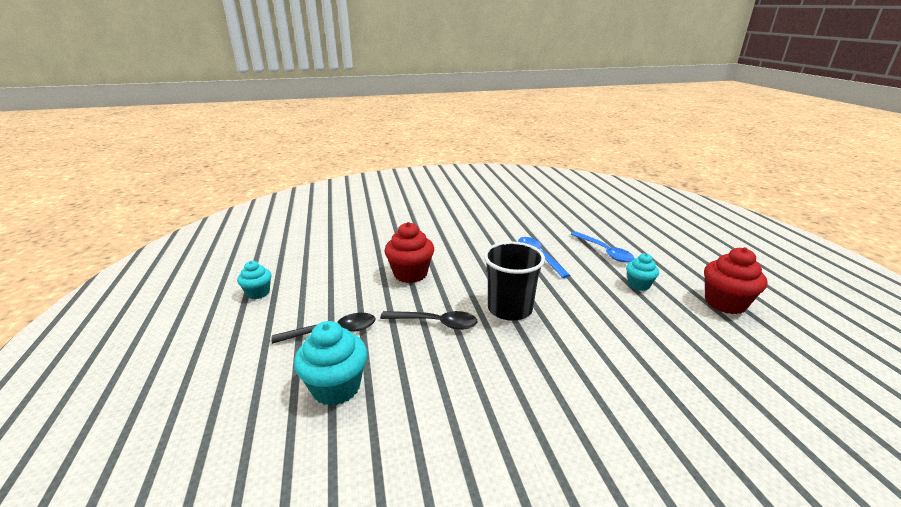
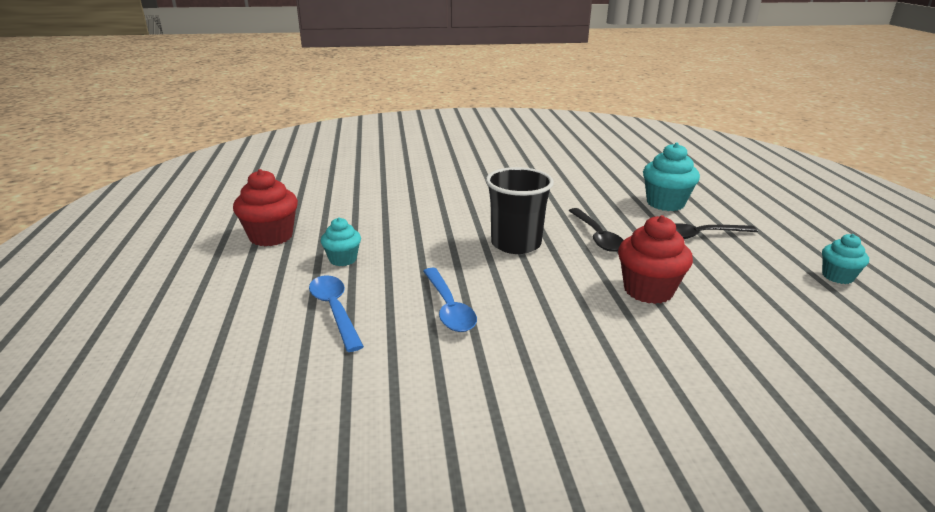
camera: 175 degrees left, 0 degrees up
black spoon [380,311,477,330] -> black spoon turned 120 degrees counterclockwise [569,208,623,252]

